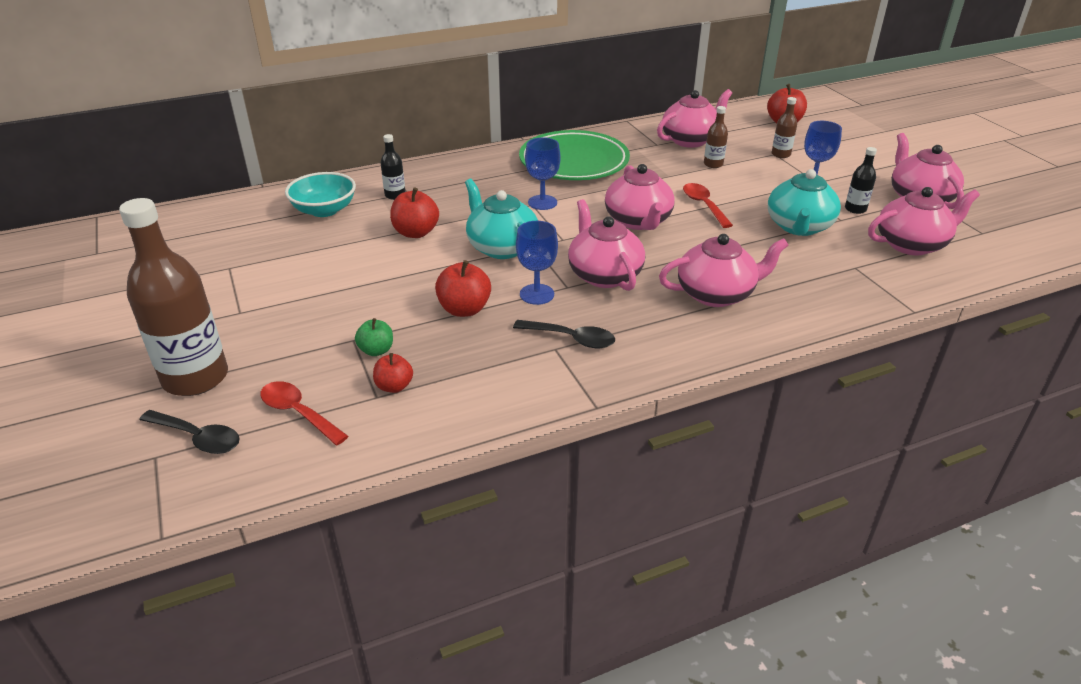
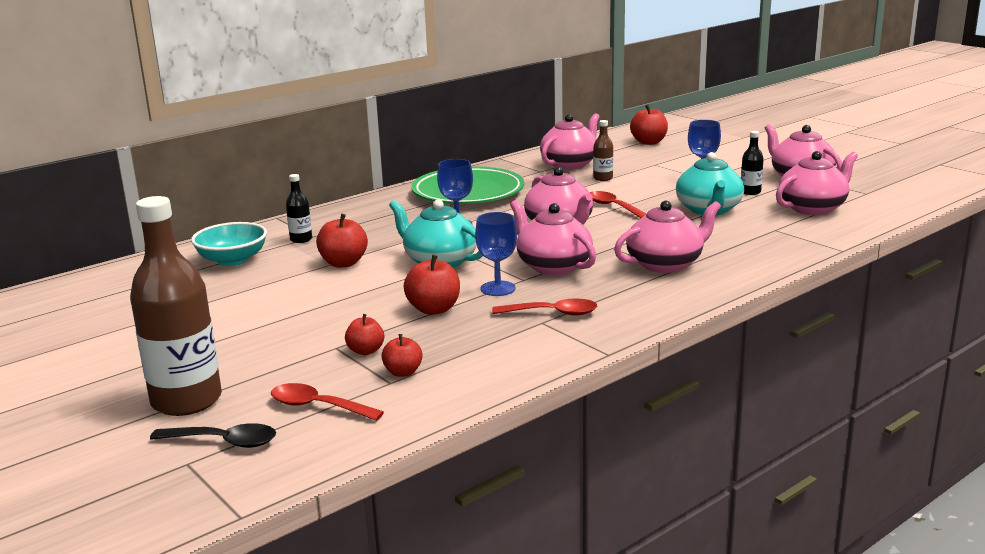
camera: 15 degrees left, 15 degrees down
green apple [355,318,393,356] -> red apple [345,314,384,355]
black spoon [513,320,615,348] -> red spoon [492,298,598,316]
brown bottle [772,97,797,158] -> none

